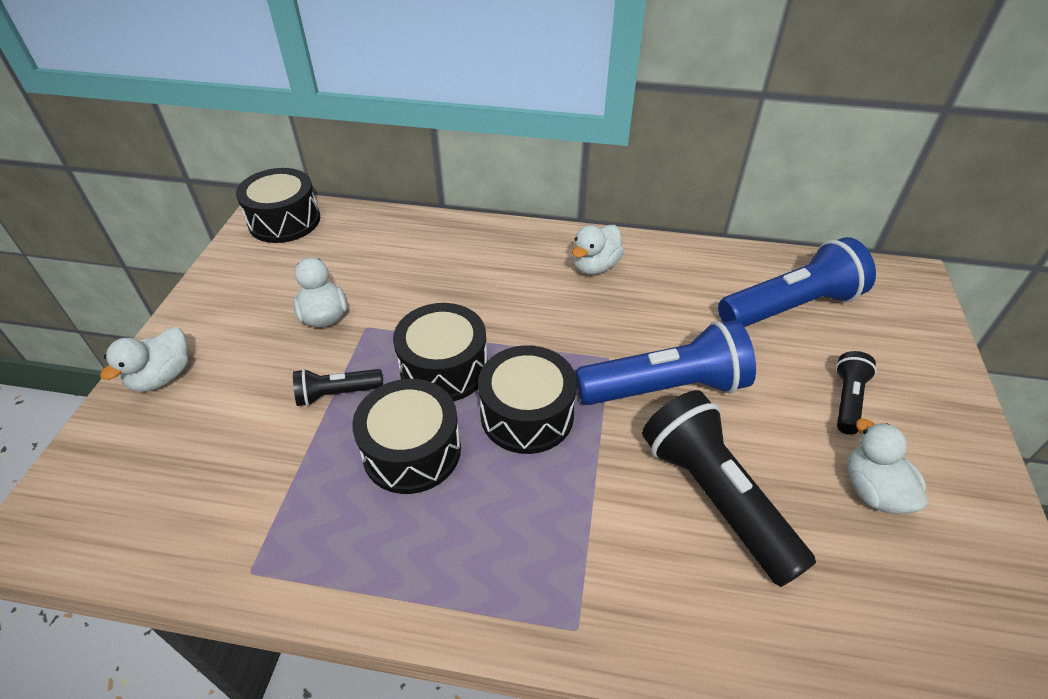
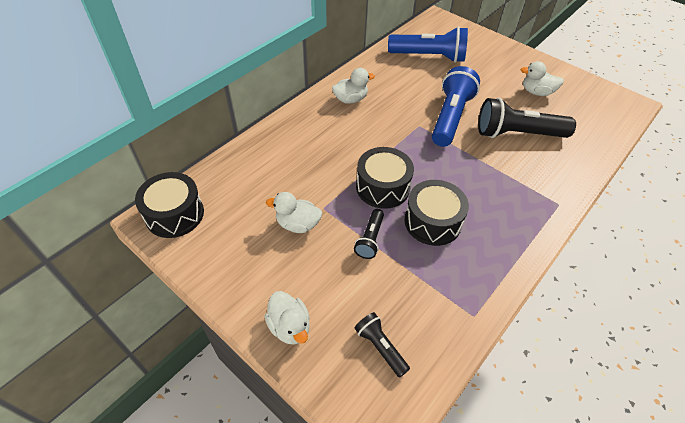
camera: 60 degrees left, 5 degrees up
black drum [478,345,577,454] -> none
white duck [572,225,624,275] -> white duck turned 90 degrees counterclockwise [332,68,375,104]
blue flashlight [718,237,876,327] -> blue flashlight turned 90 degrees clockwise [388,26,468,63]
black flashlight [836,351,877,435] -> black flashlight moved to [355,312,410,377]

